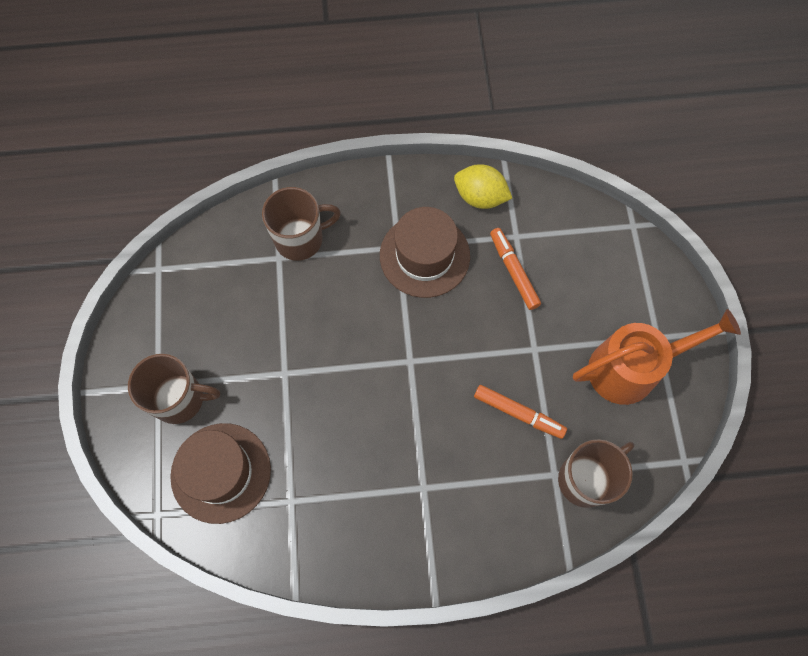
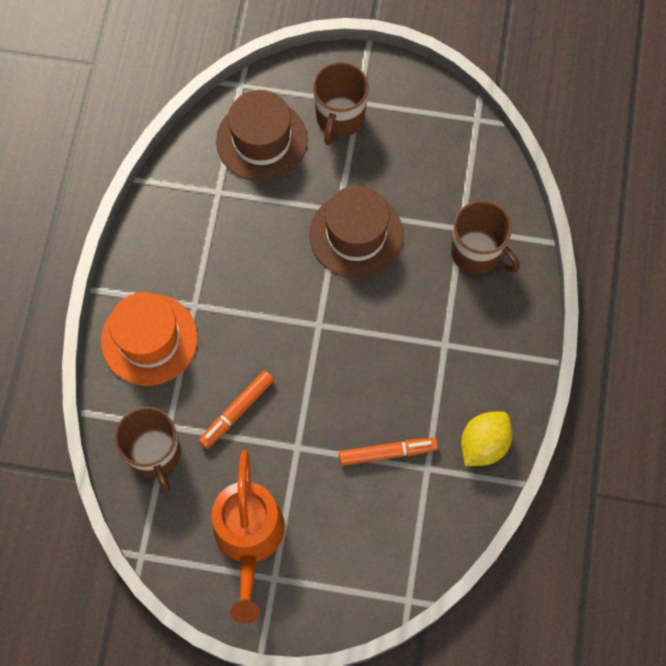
camera: 105 degrees right, 0 degrees up
brown mug [262,187,341,261] -> brown mug turned 45 degrees counterclockwise [451,201,520,274]
brown hat [380,207,470,298] -> brown hat moved to [309,186,403,278]
none -> orange hat [101,292,198,386]

